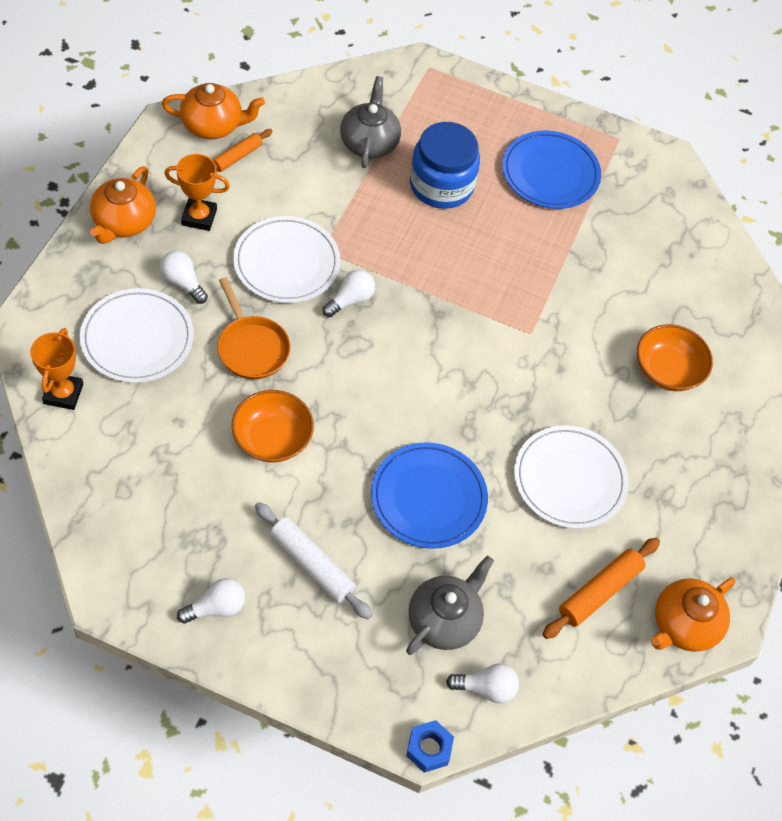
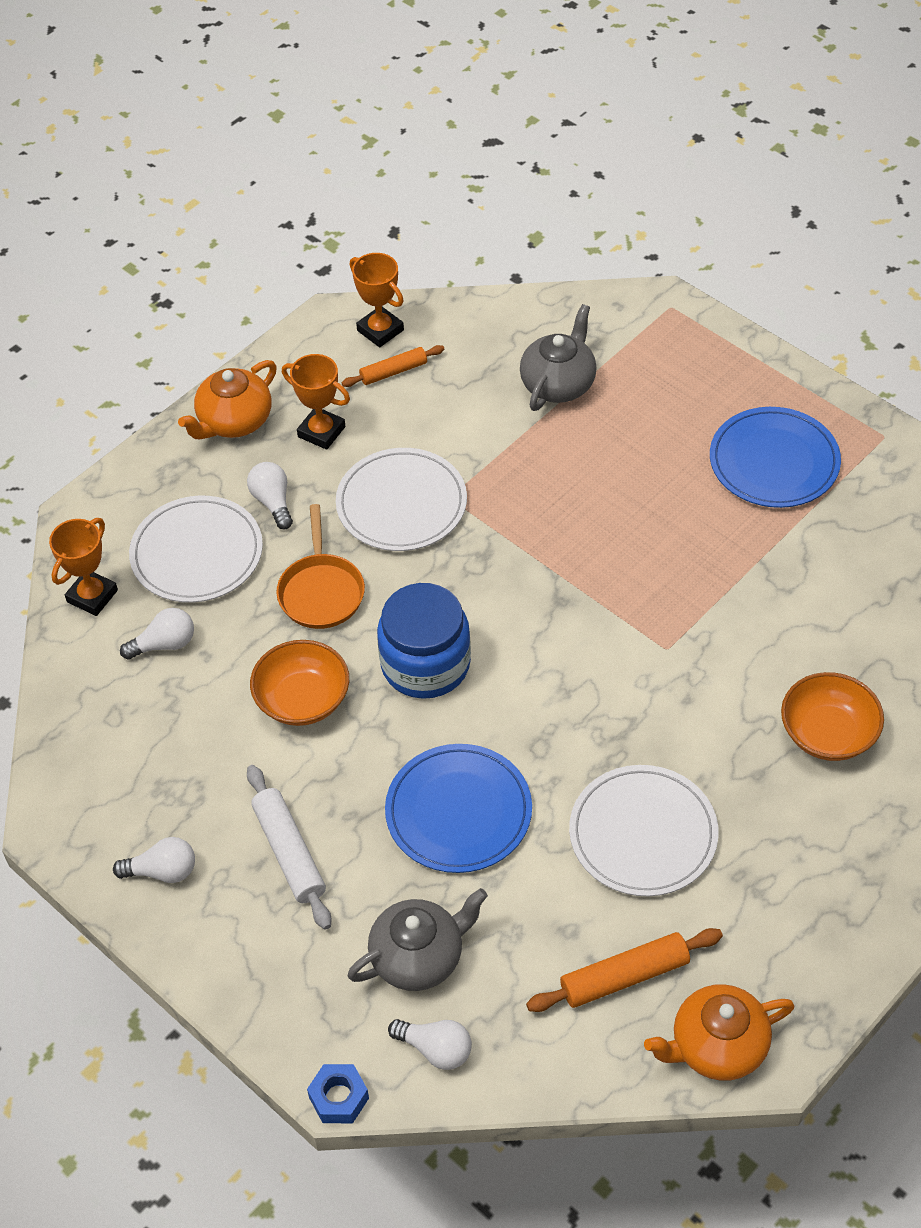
camera: 30 degrees right, 5 degrees down
orange teapot [162,83,265,139] -> orange trophy [350,253,404,347]
white light bulb [322,270,375,317] -> white light bulb moved to [120,608,194,660]
blue jar [410,122,480,209] -> blue jar moved to [377,583,471,699]

